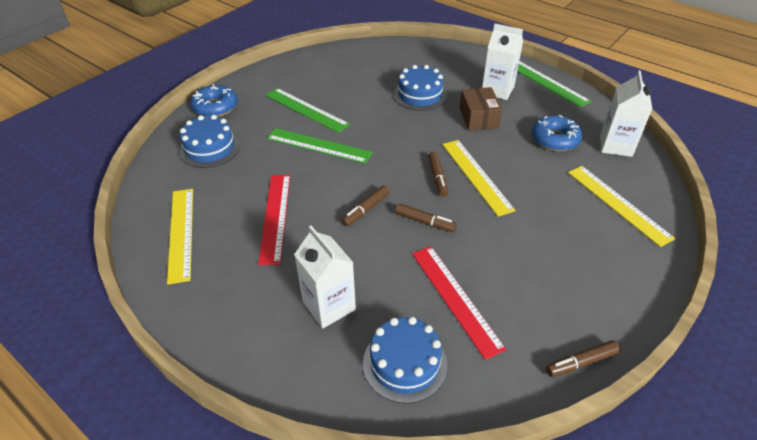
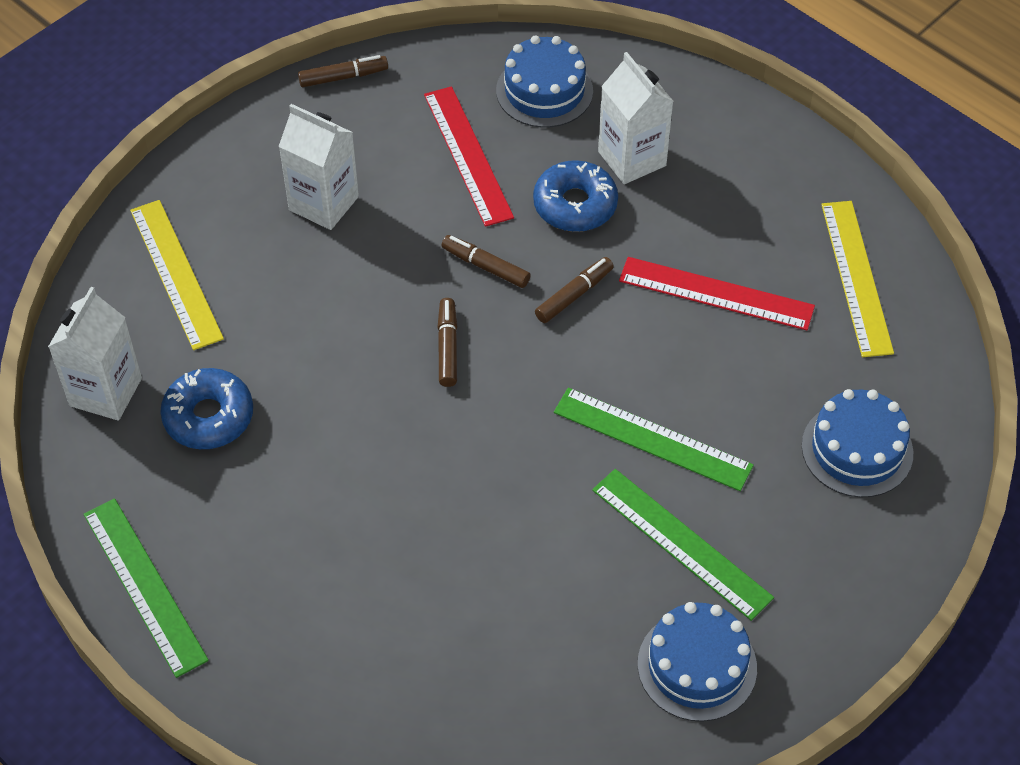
camera: 175 degrees left, 10 degrees up
blue donut [191,84,238,117] -> blue donut moved to [533,160,618,232]
red ruler [258,175,290,265] -> red ruler turned 75 degrees counterclockwise [619,257,815,331]
blue cake [394,65,447,111] -> blue cake moved to [638,602,757,722]
yellow ruler [442,140,516,217] -> none
brown box [460,87,502,131] -> none
white carton [482,24,523,100] -> white carton moved to [279,104,359,230]

